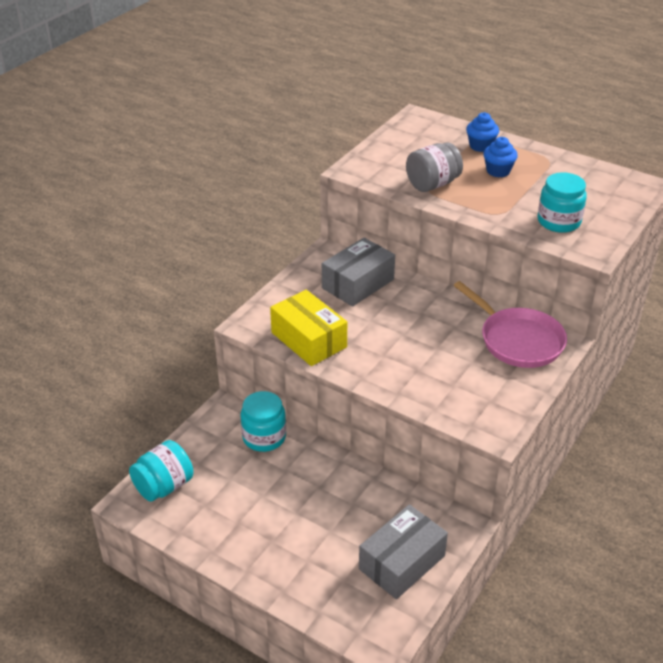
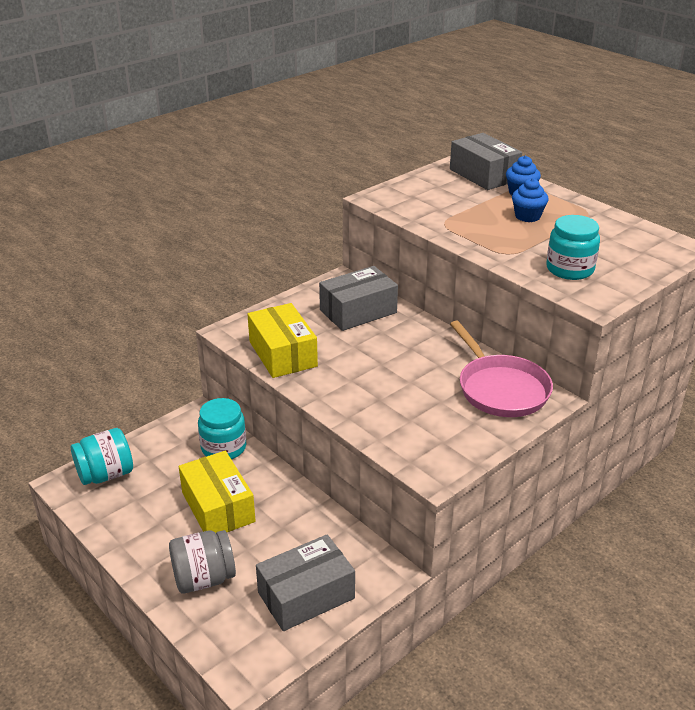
camera: 15 degrees right, 5 degrees down
grey jar [406,142,463,192] -> grey jar moved to [169,530,236,593]
none -> yellow box [179,451,255,533]
none -> grey box [450,133,522,190]

